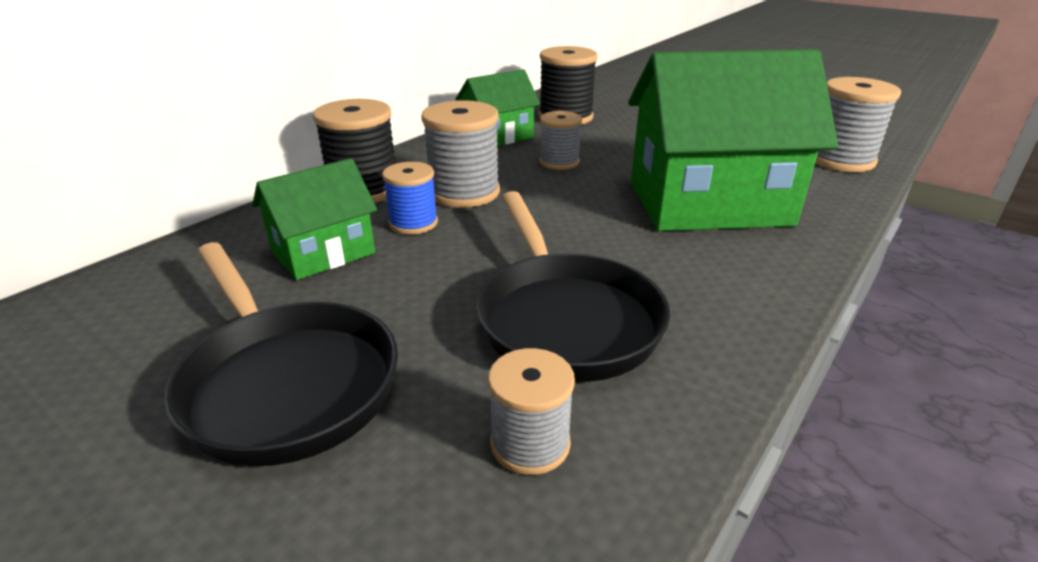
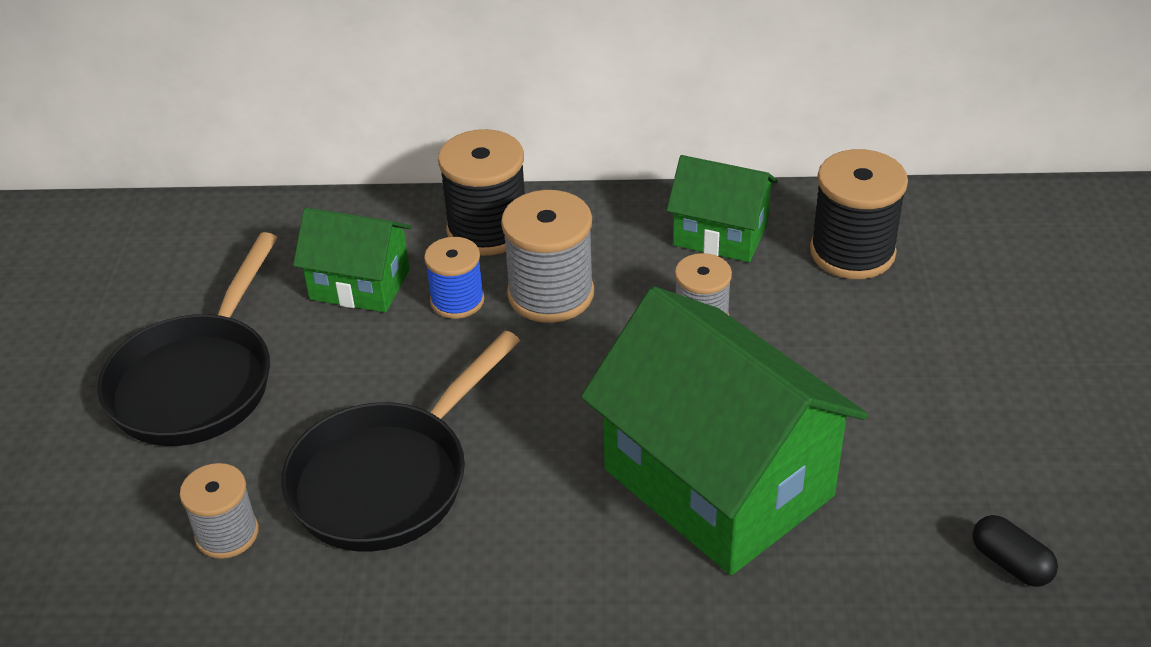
camera: 55 degrees right, 10 degrees up
grey spool [815,77,901,172] -> black capsule [973,515,1058,587]

